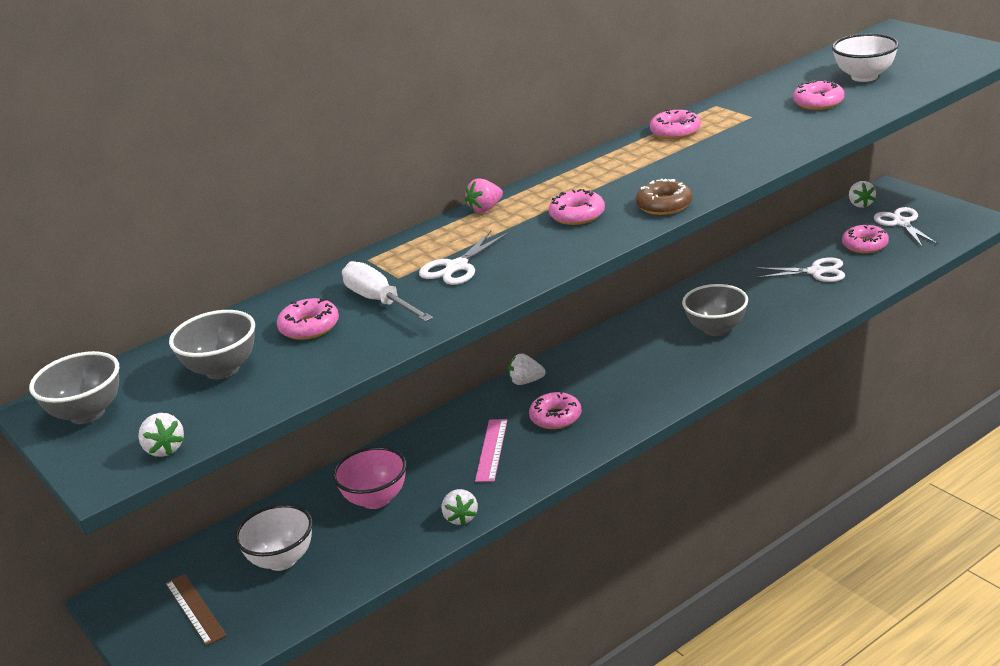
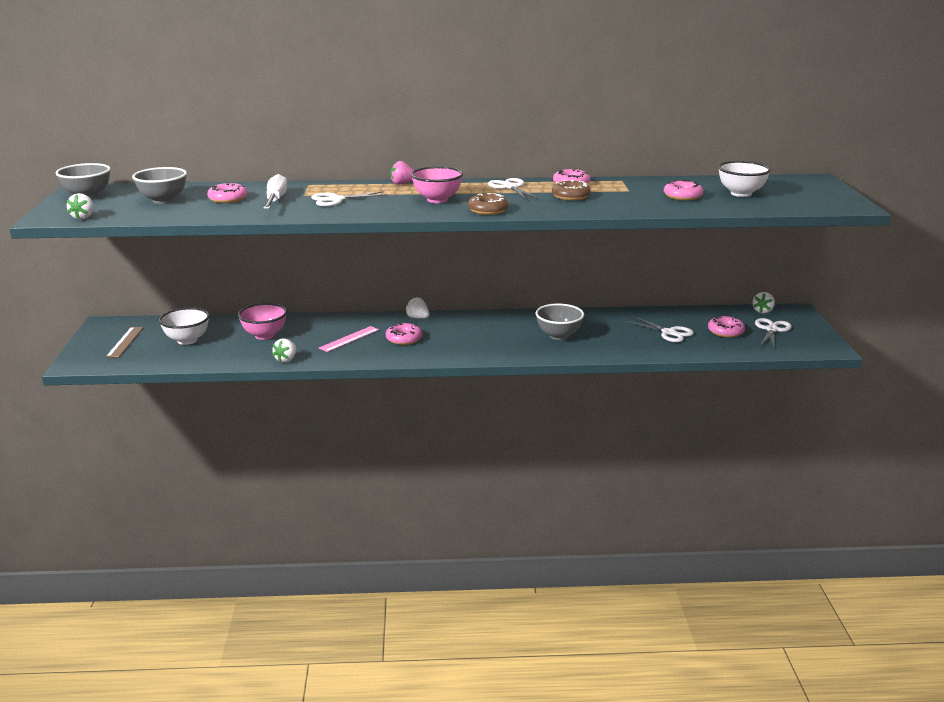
camera: 30 degrees right, 5 degrees down
pink donut [549,189,605,225] -> pink bowl [411,166,463,203]
none -> white scissors [488,178,539,200]
none -> brown donut [552,180,591,200]

